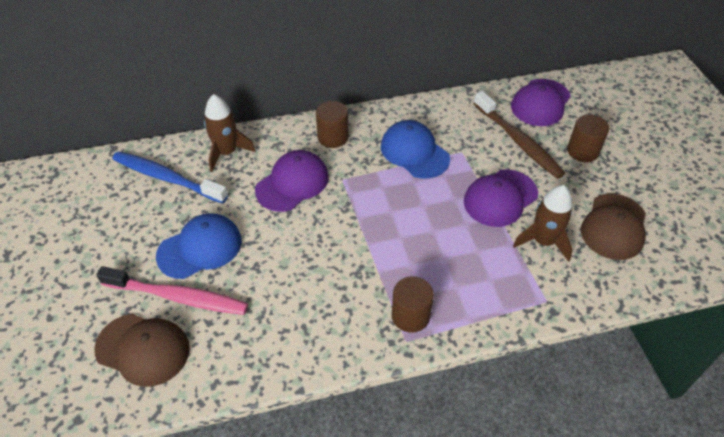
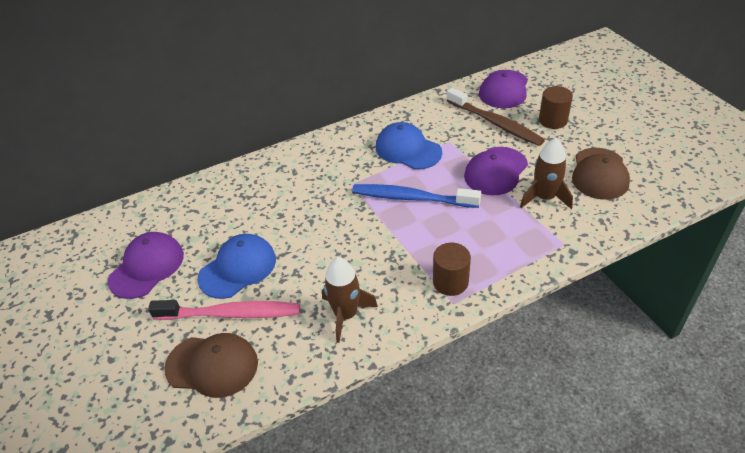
camera: 10 degrees left, 5 degrees down
blue toothbrush [112,151,228,204] -> blue toothbrush moved to [352,184,481,208]
brown rocket [204,94,256,172] -> brown rocket moved to [322,257,378,343]
purple cap [255,150,329,212] -> purple cap moved to [108,232,184,299]
brown cylinder [316,101,349,148] -> none

